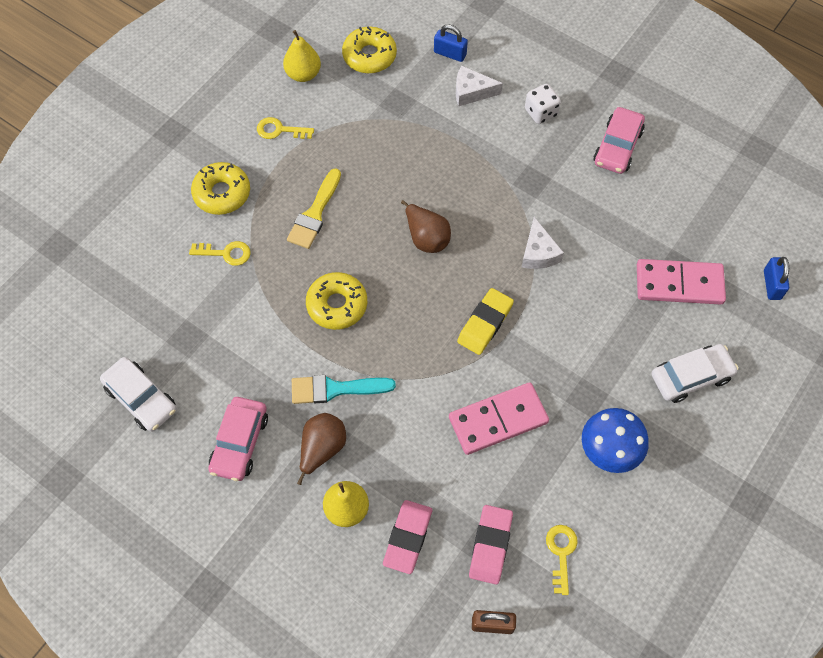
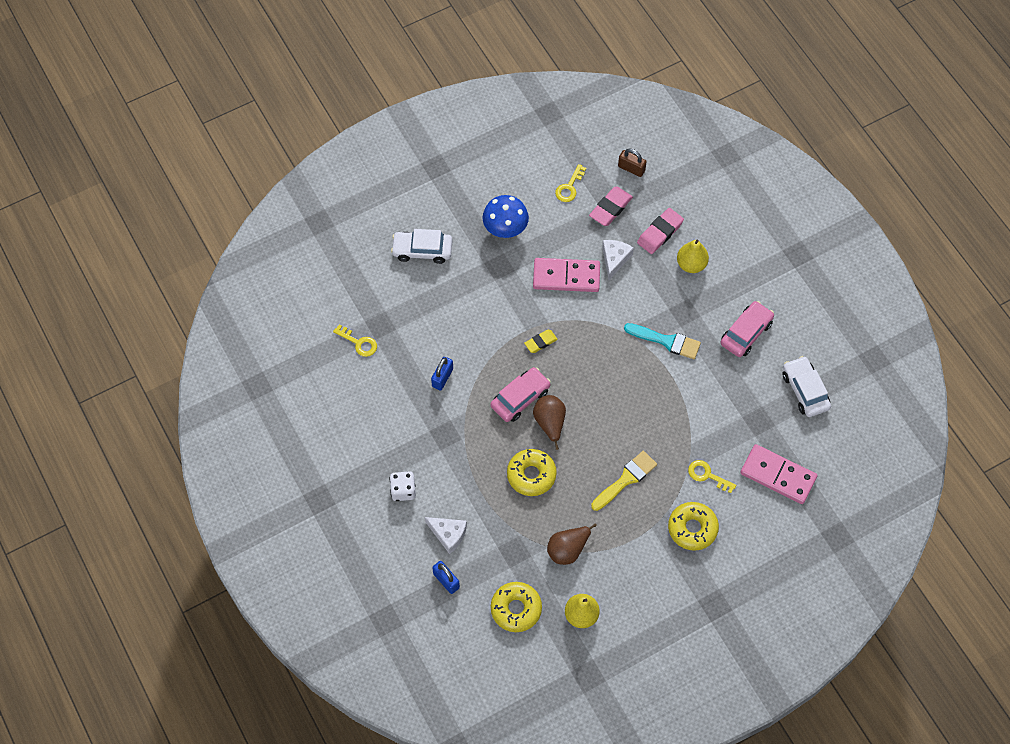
camera: 155 degrees left, 0 degrees up
yellow key [257,117,314,139] -> yellow key moved to [333,325,377,357]
brown pear [297,413,346,485] -> brown pear moved to [547,523,597,565]
yellow donut [306,272,367,330] -> yellow donut moved to [507,449,557,496]
yellow eraser [457,288,514,355] -> yellow eraser [524,330,558,353], size x0.63
white cheese [522,217,564,269] -> white cheese moved to [602,240,634,280]
pink car [593,107,645,174] -> pink car moved to [490,367,551,422]
pink domino [637,259,726,305] -> pink domino moved to [740,444,818,504]
blue padlock [764,257,789,300] -> blue padlock moved to [431,357,453,391]

